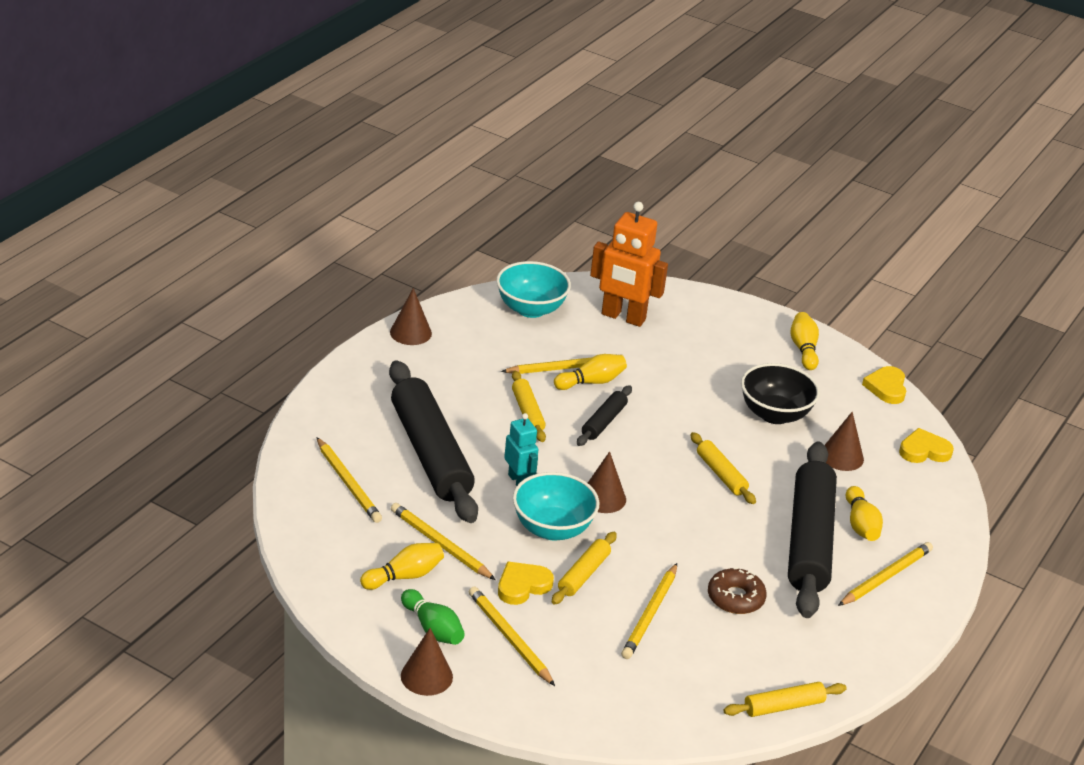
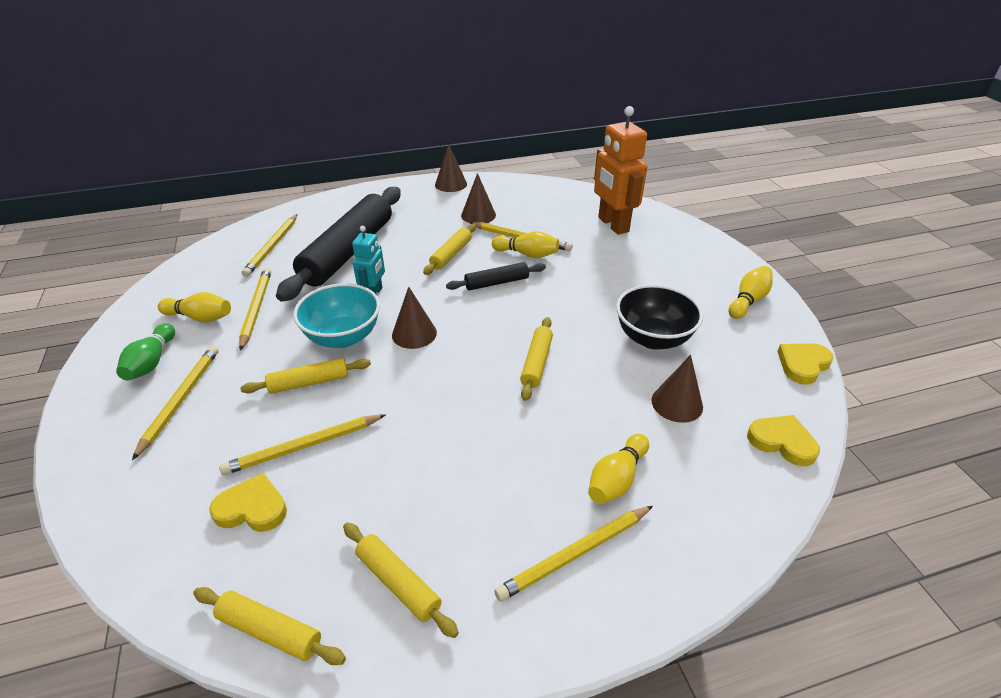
camera: 45 degrees right, 5 degrees up
brown cone [401,628,453,696] -> brown cone moved to [461,173,496,223]
turquoise bowl [496,261,571,318] -> none
yellow heart [498,561,554,605] -> yellow heart moved to [209,473,287,532]
brown donut [708,567,767,614] -> none
black rolling pin [788,442,837,618] -> none
yellow pencil [838,542,933,606] -> yellow pencil turned 150 degrees clockwise [494,506,653,602]
none -> yellow rolling pin [343,522,459,638]

